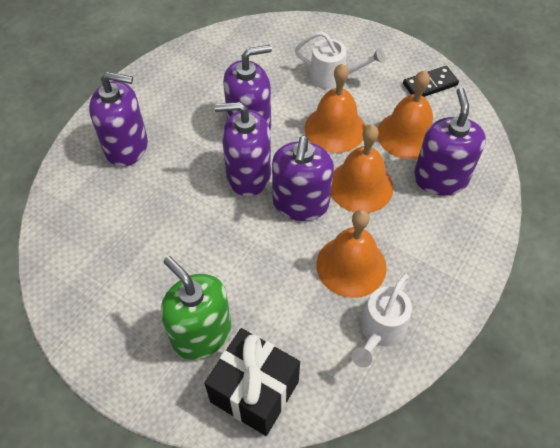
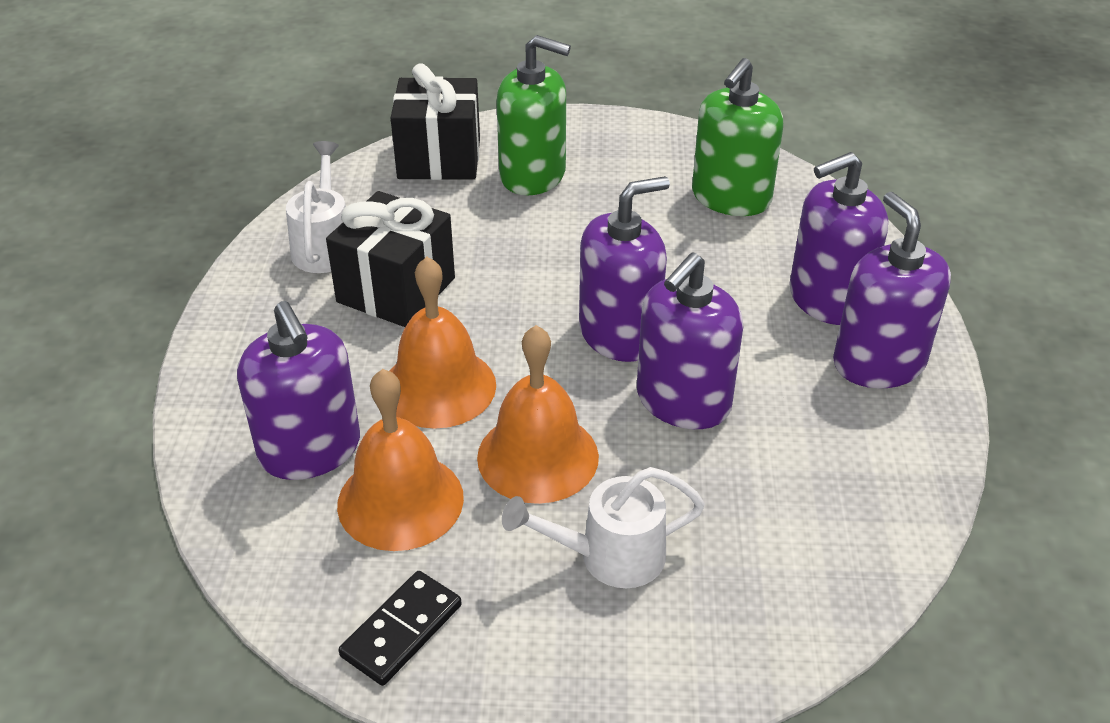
camera: 150 degrees right, 15 degrees down
purple soap dispenser [272,135,334,221] -> purple soap dispenser moved to [833,192,951,389]
orange bell [316,210,387,298] -> black gift [326,191,455,327]
none -> green soap dispenser [692,58,783,216]

